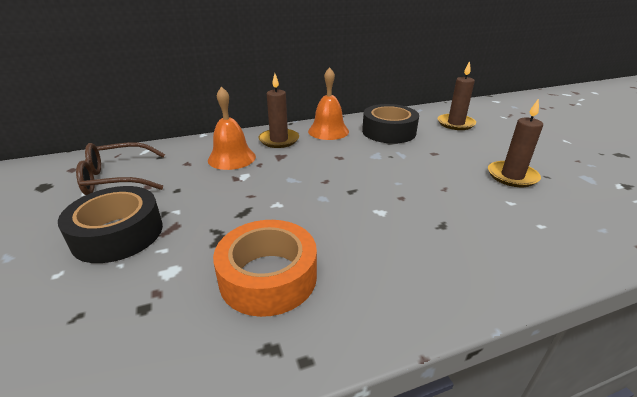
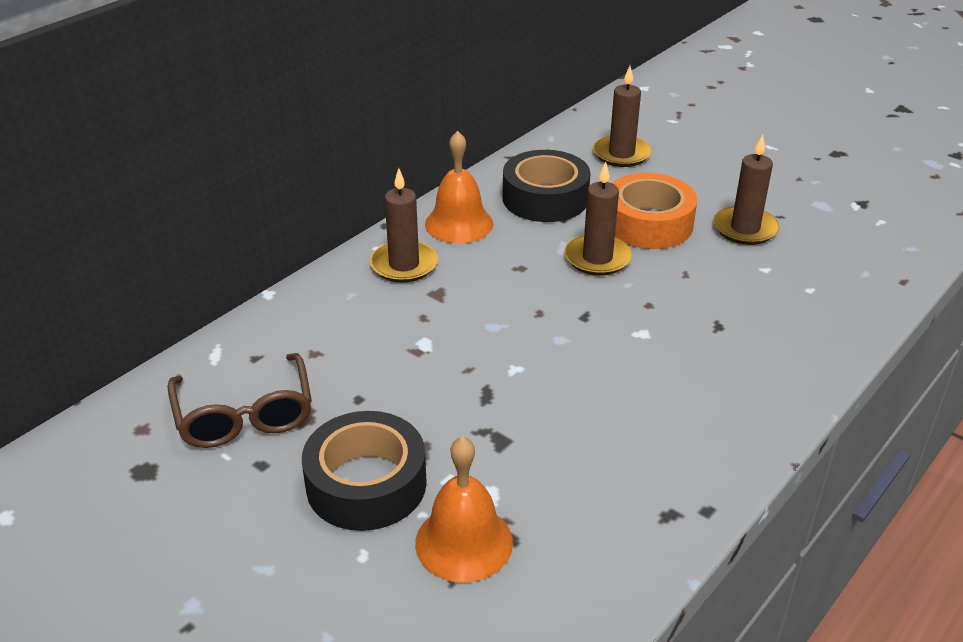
camera: 30 degrees left, 5 degrees up
brown glasses [76,142,165,195] -> brown glasses turned 60 degrees counterclockwise [167,353,312,448]
orange bell [208,86,256,170] -> orange bell moved to [415,436,513,582]
orange tape [213,220,317,317] -> orange tape moved to [612,173,697,249]
none -> brown candle [564,162,632,276]

